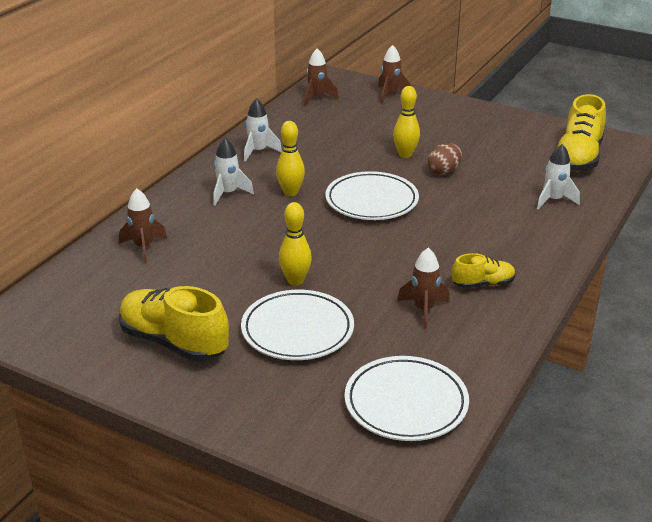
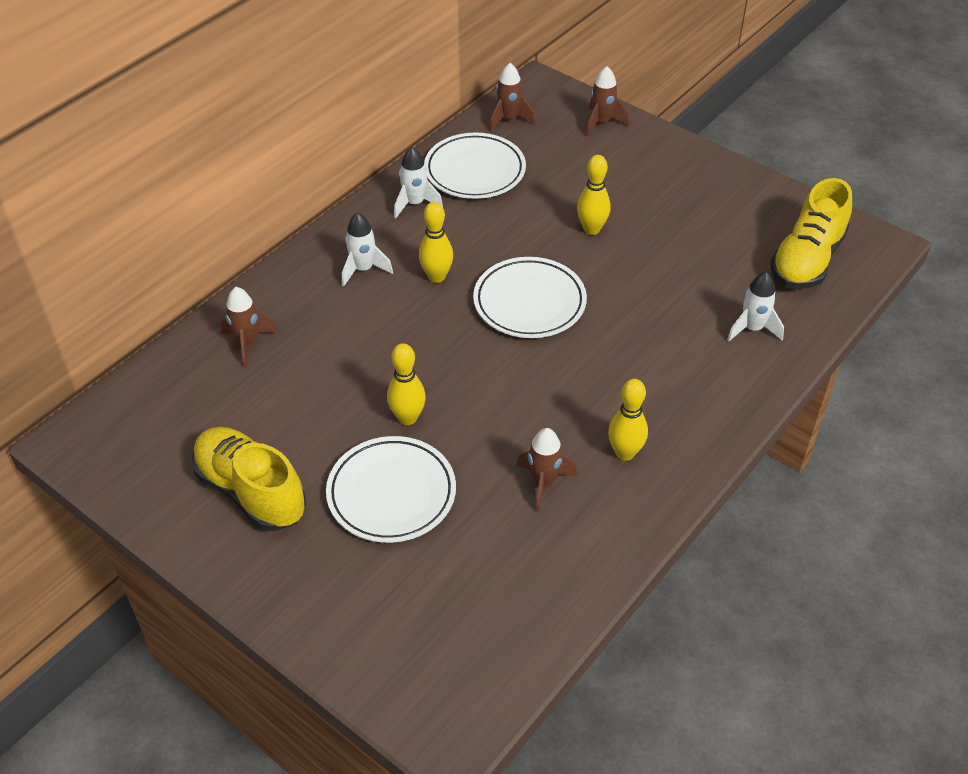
camera: 10 degrees right, 15 degrees up
white plate [344,356,469,441] -> white plate moved to [424,132,526,199]
brown egg [428,143,462,175] -> none
yellow shoe [452,253,516,288] -> yellow bowling pin [608,379,648,461]

